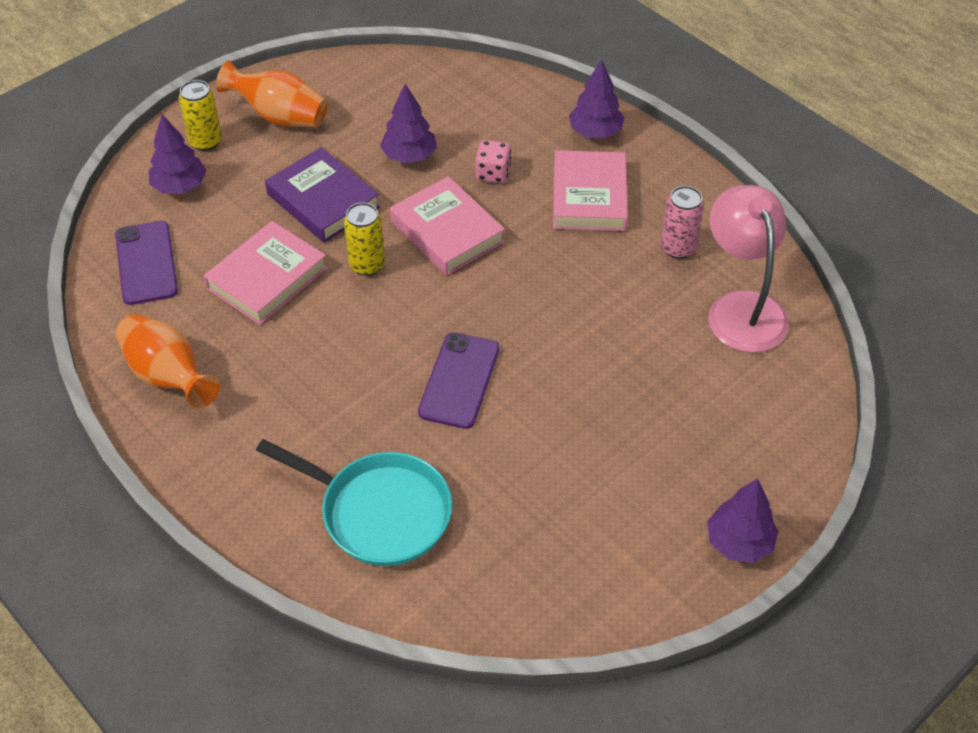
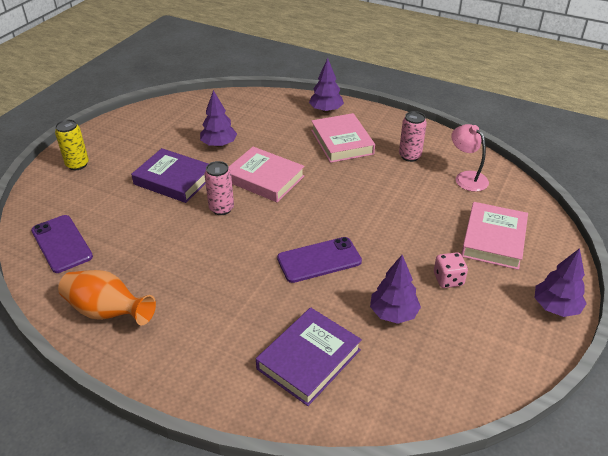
camera: 20 degrees left, 10 degrees down
purple tree [149,114,207,194] -> purple tree moved to [370,255,421,324]
pink book [203,221,328,325] -> pink book moved to [461,202,528,270]
orange vase [216,61,328,127] -> none
turquoise pan [256,439,452,566] -> purple book [256,307,362,406]
yellow can [344,202,385,276] -> pink can [204,161,234,215]
purple phone [418,332,500,429] -> purple phone turned 75 degrees clockwise [277,237,362,283]
pink dice [475,140,511,183] -> pink dice moved to [434,252,468,288]
pink lamp [708,185,789,353] -> pink lamp [451,124,489,192], size x0.64

